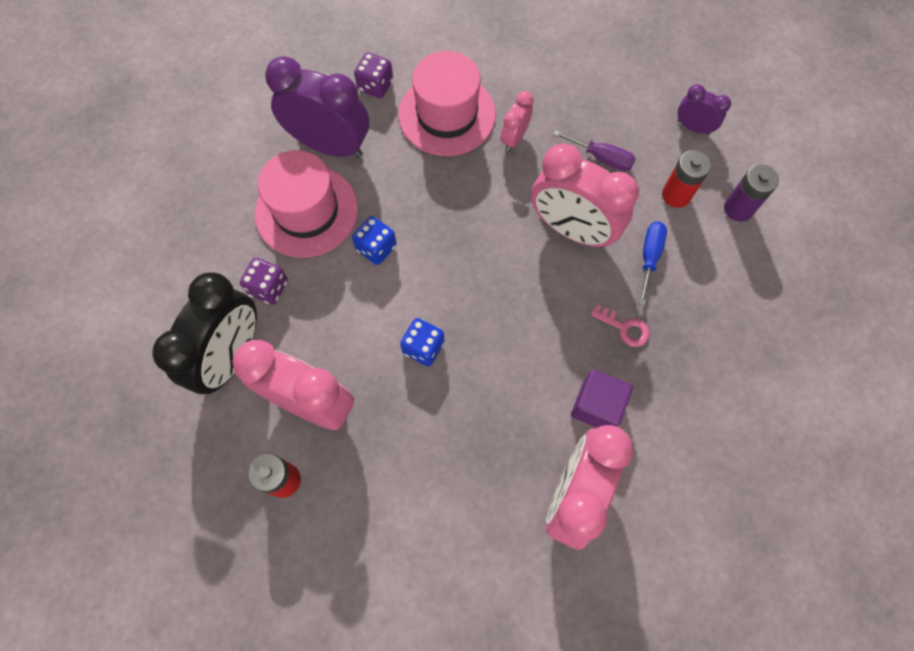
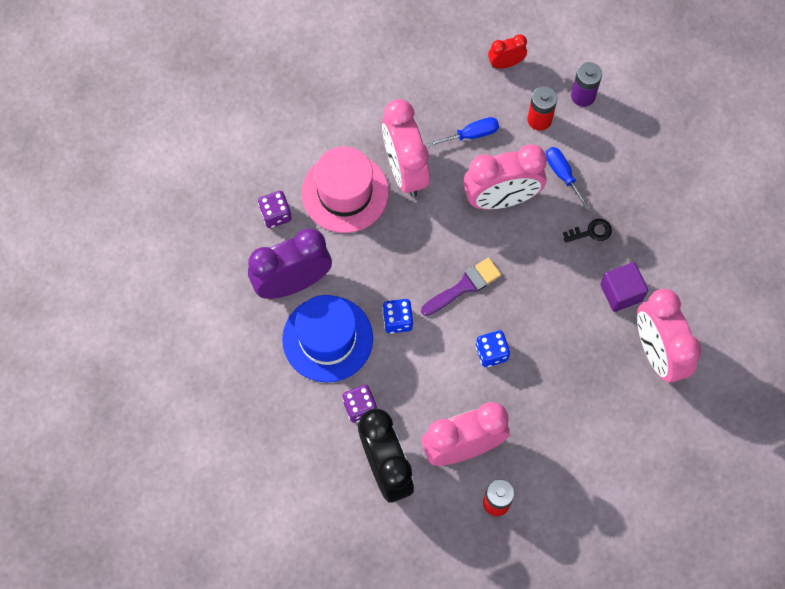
camera: 45 degrees left, 0 degrees up
pink hat [255,150,358,258] -> blue hat [282,295,373,382]
pink clock [501,91,533,151] -> pink clock [382,99,430,197], size x2.01
purple screwdriver [553,130,636,171] -> blue screwdriver [428,117,499,147]
pink key [591,304,650,347] -> black key [563,219,612,243]
purple clock [677,84,731,135] -> red clock [488,34,527,69]
none -> purple brush [421,258,501,316]

